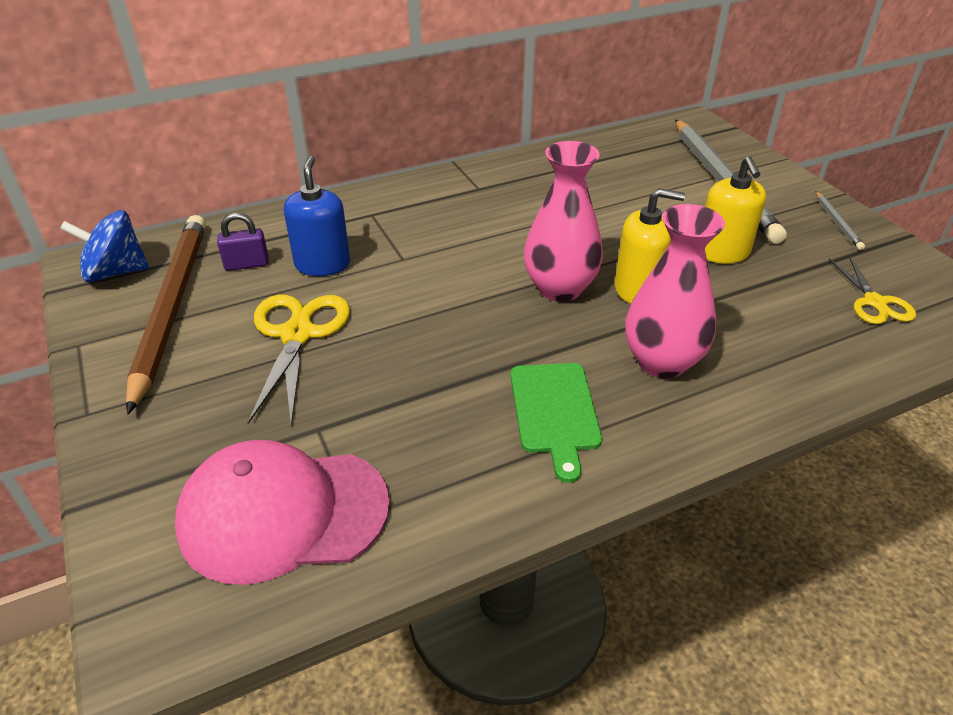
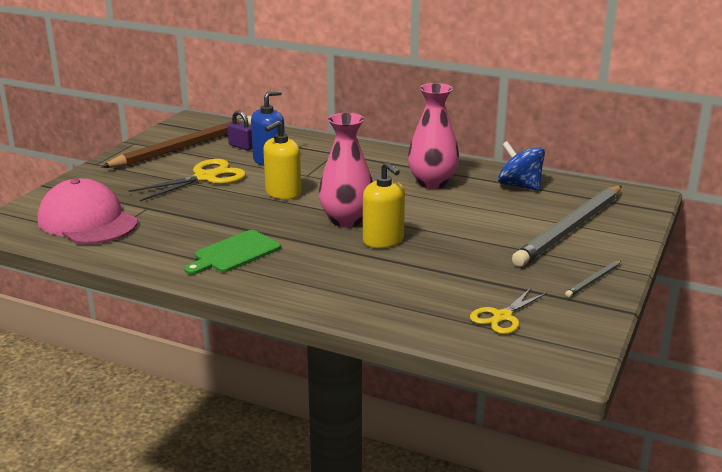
camera: 50 degrees right, 15 degrees down
blue spinning top [60,210,149,282] -> blue spinning top moved to [498,141,545,191]
pink vase [625,204,725,378] -> pink vase moved to [408,83,459,189]
yellow soap dispenser [705,157,766,264] -> yellow soap dispenser moved to [263,120,301,199]

